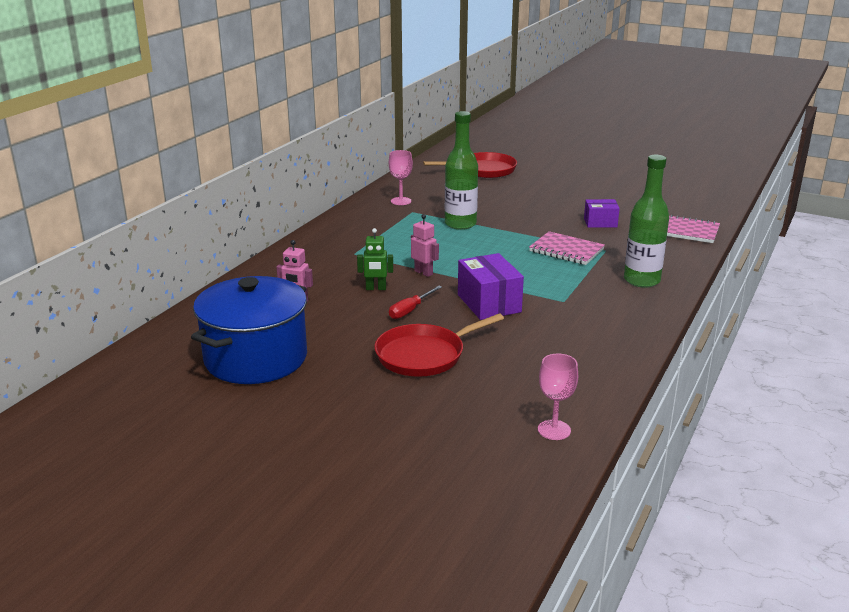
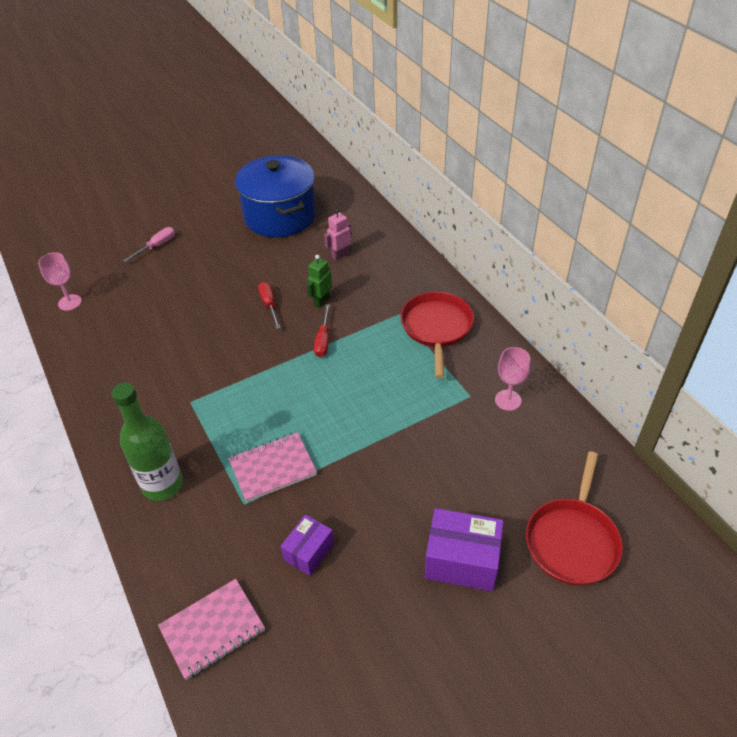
camera: 125 degrees right, 20 degrees up
red pan [374,313,504,377] -> red pan moved to [400,292,474,378]
pink robot [411,214,439,277] -> red screwdriver [314,304,330,357]
green bottle [445,111,478,230] -> none
purple box [458,253,524,320] -> purple box moved to [425,508,504,592]
none -> pink screwdriver [123,227,175,262]

